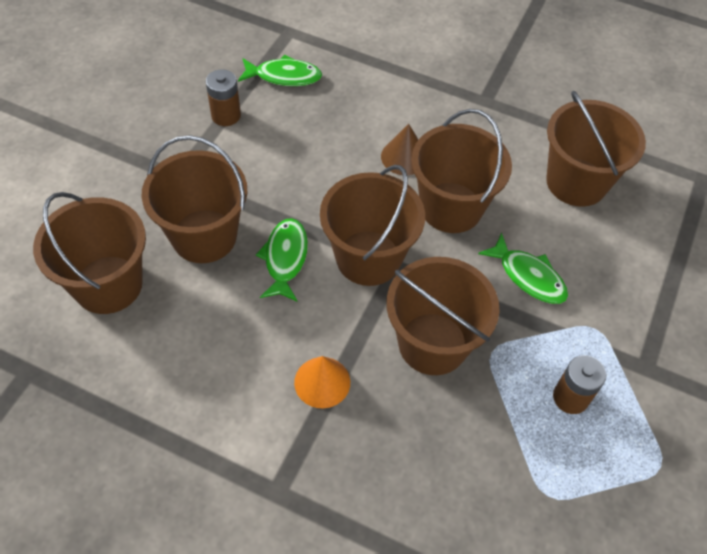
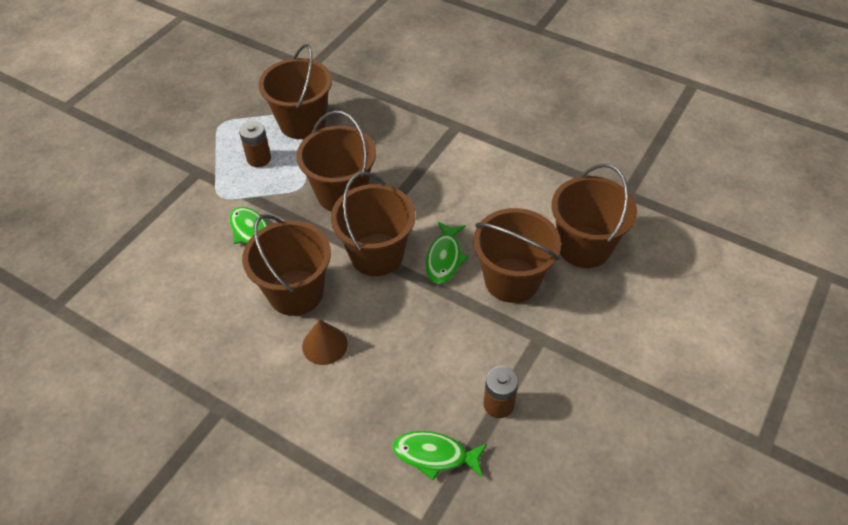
camera: 170 degrees left, 5 degrees down
orange cone [294,356,350,408] -> none
brown bucket [546,91,646,207] -> brown bucket moved to [258,44,332,139]

